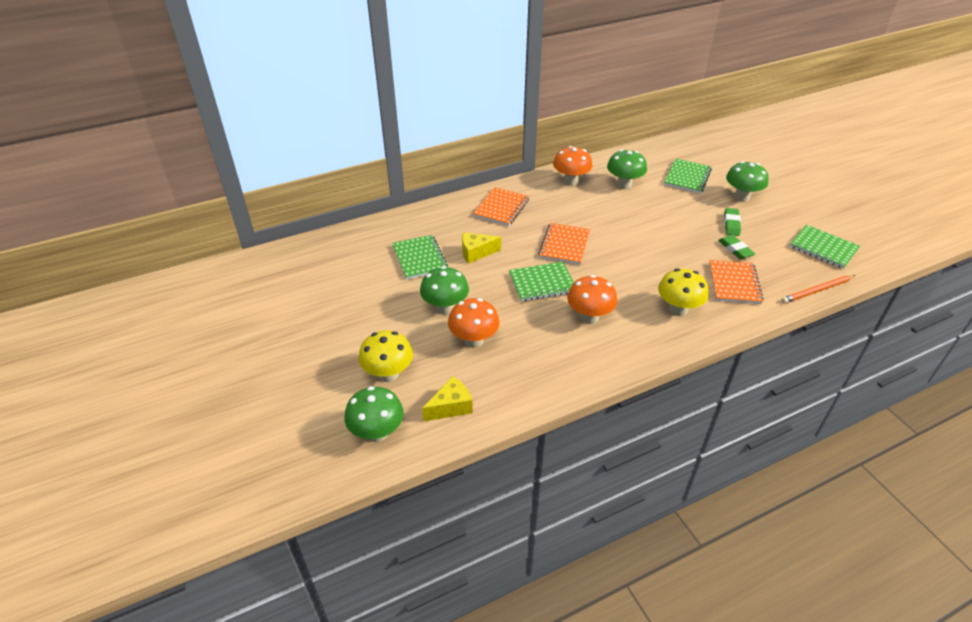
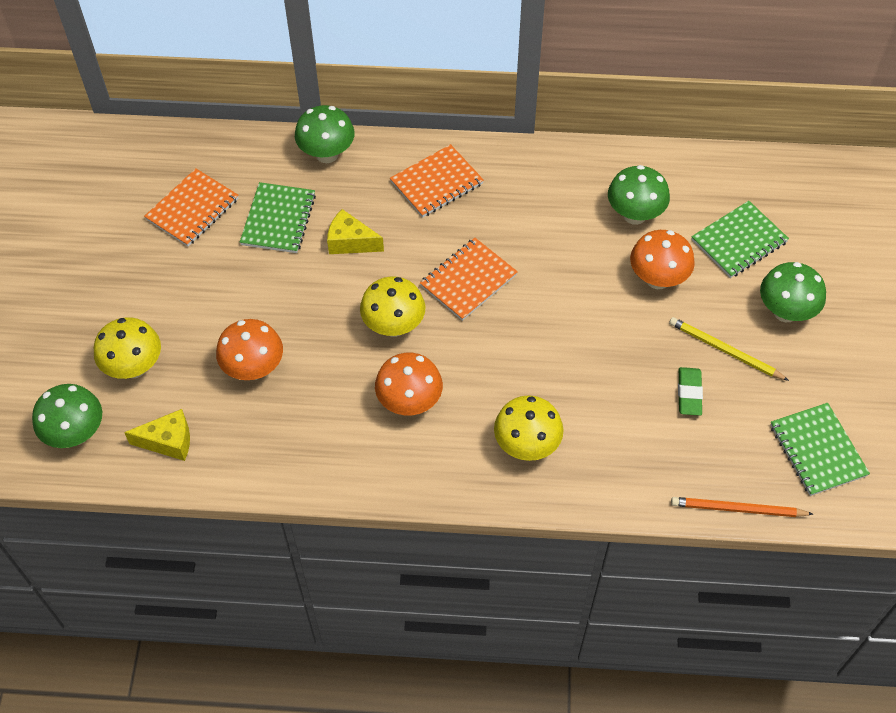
camera: 30 degrees right, 15 degrees up
green mushroom [420,266,469,315] -> green mushroom moved to [295,105,355,163]
green notebook [509,262,574,302] -> yellow mushroom [360,276,426,337]
orange mushroom [553,146,593,186] -> orange mushroom moved to [630,230,695,289]
orange notebook [709,260,764,304] -> orange notebook moved to [144,168,239,246]
green eraser [724,208,741,236] -> yellow pencil [669,317,789,381]

